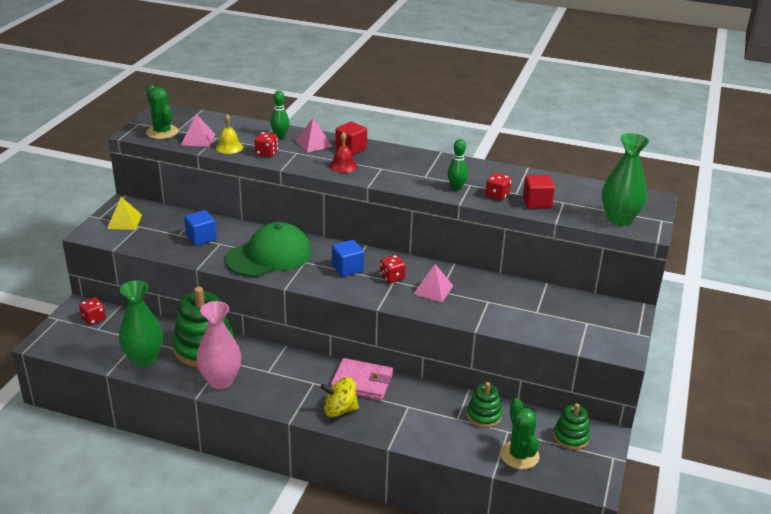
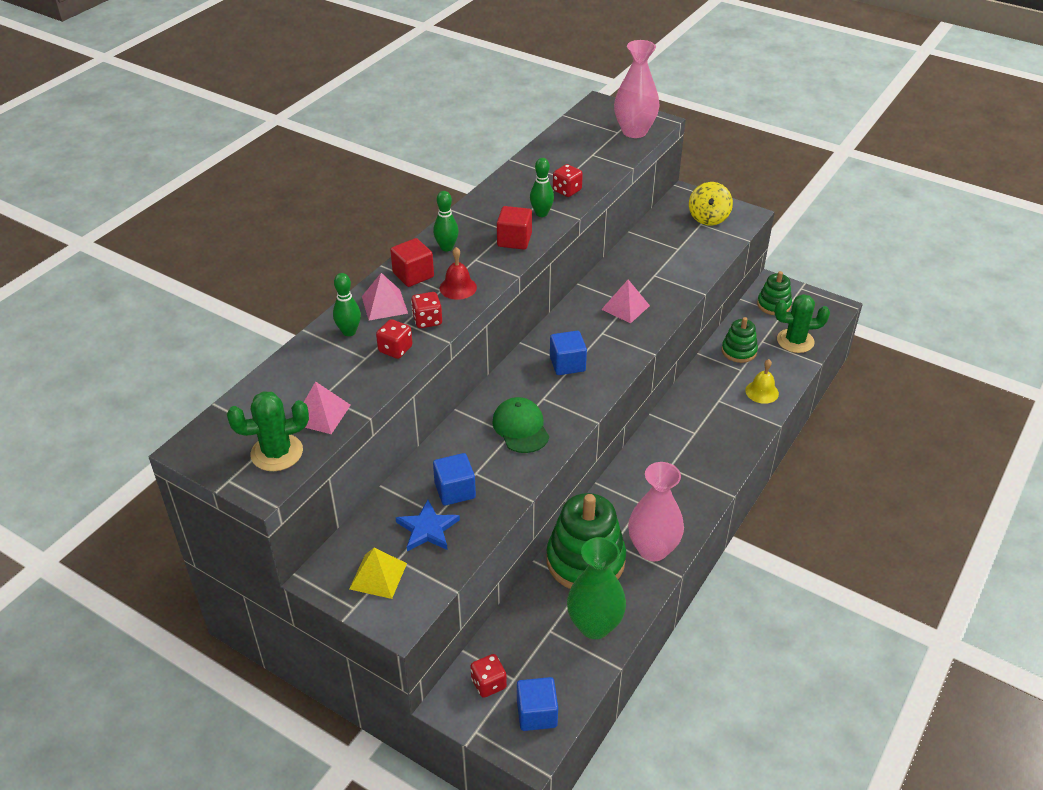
camera: 75 degrees left, 10 degrees up
yellow bell [215,114,243,154] -> yellow bell moved to [745,359,779,404]
green cap [225,222,312,277] -> green cap [492,397,549,453], size x0.61
yellow spinning top [320,377,359,418] -> yellow spinning top moved to [689,182,733,226]
pink wallet [331,358,393,400] -> none
red dice [380,255,406,283] -> red dice moved to [411,292,442,328]
red cube [523,175,555,209] -> red cube moved to [497,206,532,250]
green vase [602,133,649,226] -> pink vase [614,40,659,138]
none -> blue star [396,500,460,551]
none -> green bowling pin [433,191,459,252]
none -> blue cube [517,677,558,731]

